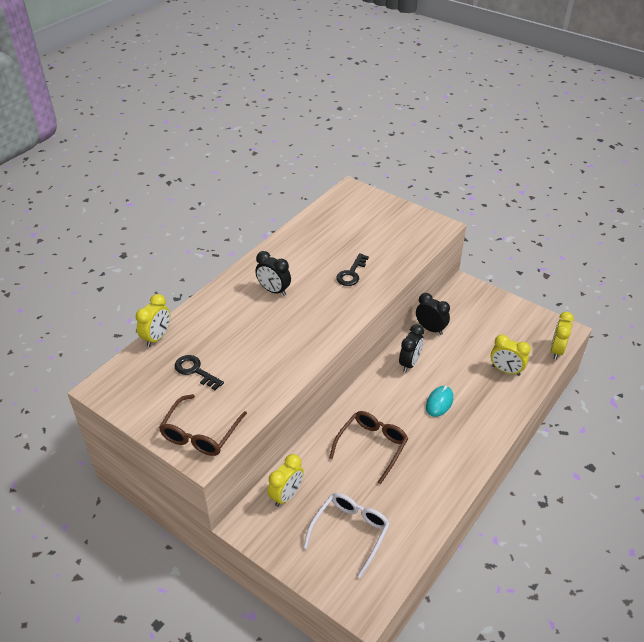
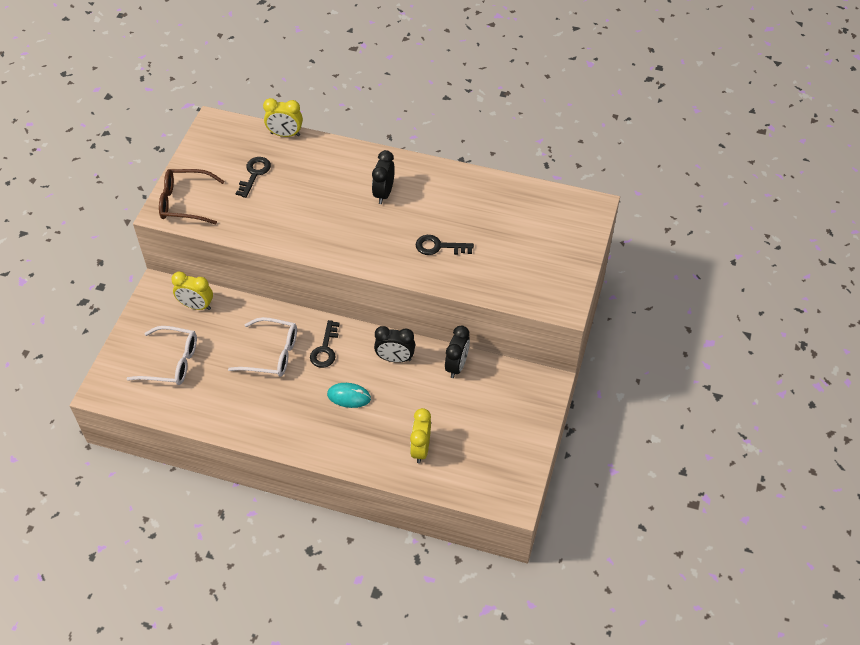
camera: 70 degrees right, 10 degrees up
brown glasses [329,411,408,485] -> white glasses [228,317,297,377]
yellow clock [550,312,574,360] -> none
none -> black key [310,320,340,368]

